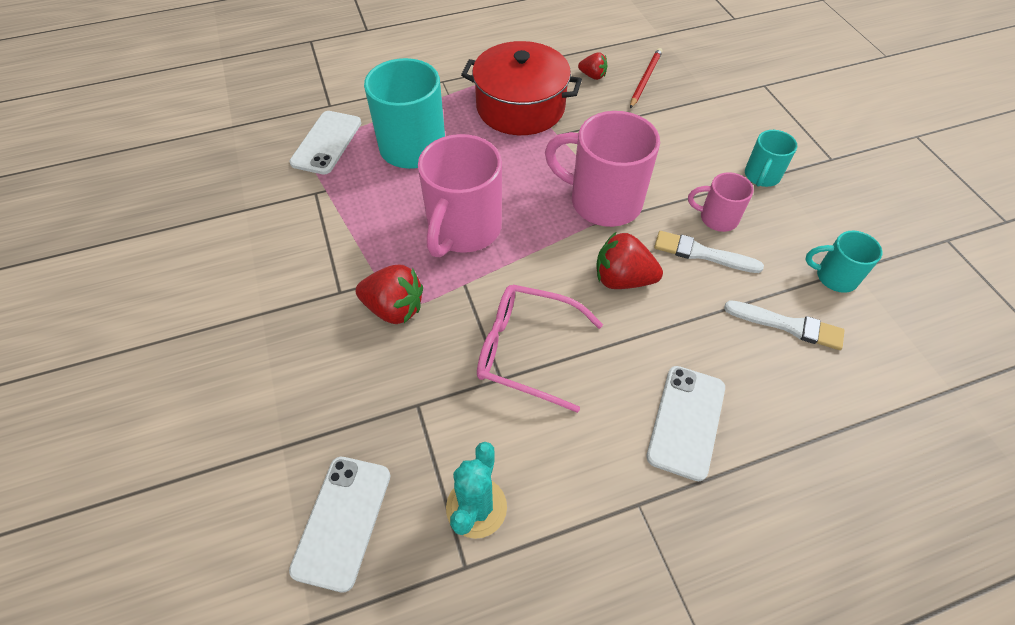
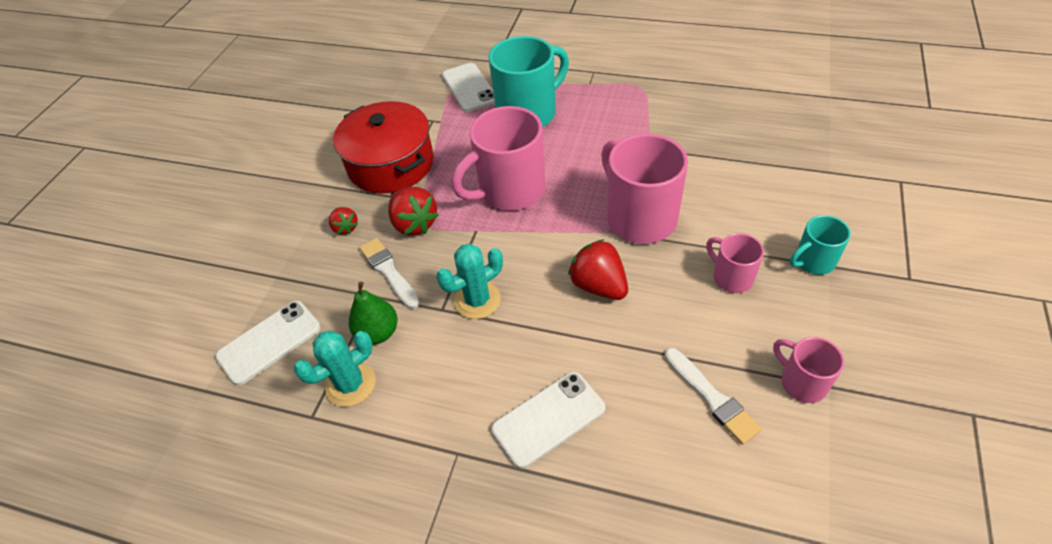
camera: 40 degrees right, 5 degrees down
white phone [289,111,361,175] -> white phone turned 75 degrees counterclockwise [442,63,495,112]
red pot [461,41,582,135] -> red pot moved to [333,101,434,193]
pink glasses [477,284,603,413] -> turquoise cactus [436,244,503,319]
red strawberry [578,52,608,80] -> red strawberry moved to [329,207,358,235]
red pencil [630,48,663,108] -> none
white brush [654,231,764,273] -> white brush moved to [359,238,420,309]
turquoise mug [805,231,883,293] -> pink mug [773,337,844,403]
none -> green pear [349,282,398,345]

